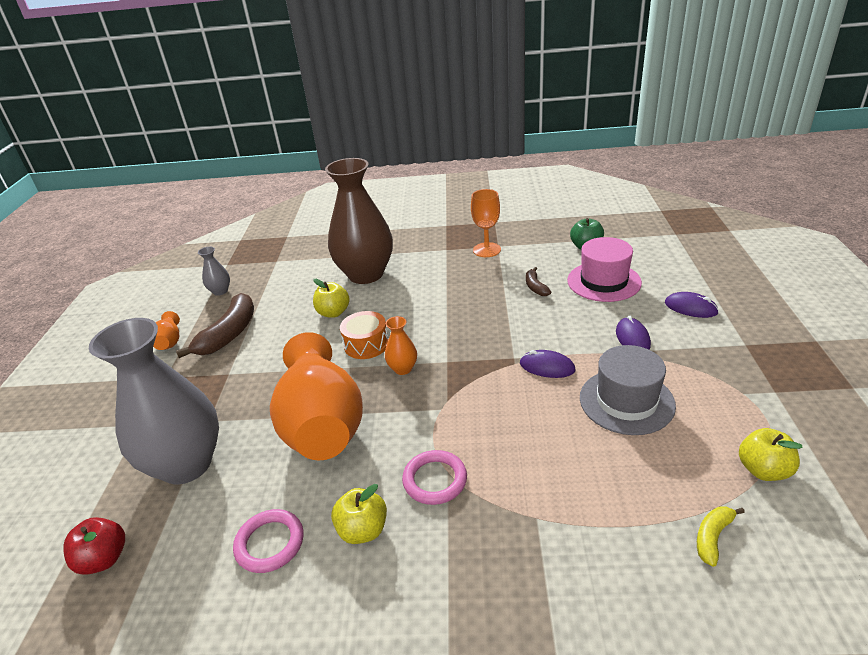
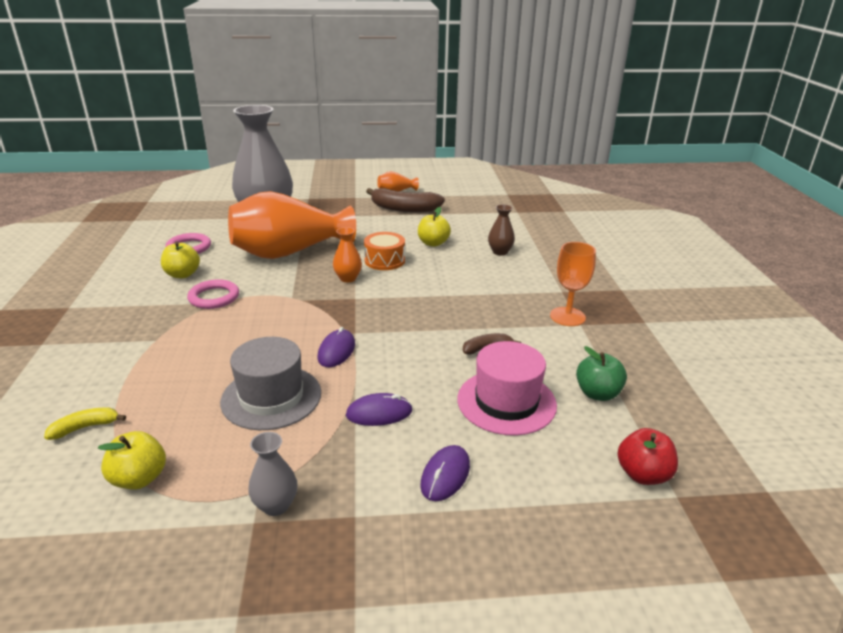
camera: 80 degrees right, 5 degrees down
red apple [63,517,125,575] -> red apple moved to [617,428,678,485]
grey vase [198,247,230,296] -> grey vase moved to [248,432,297,516]
brown vase [325,158,393,284] -> brown vase [488,204,515,256], size x0.41
yellow banana [697,506,745,567] -> yellow banana turned 60 degrees counterclockwise [44,407,126,440]

